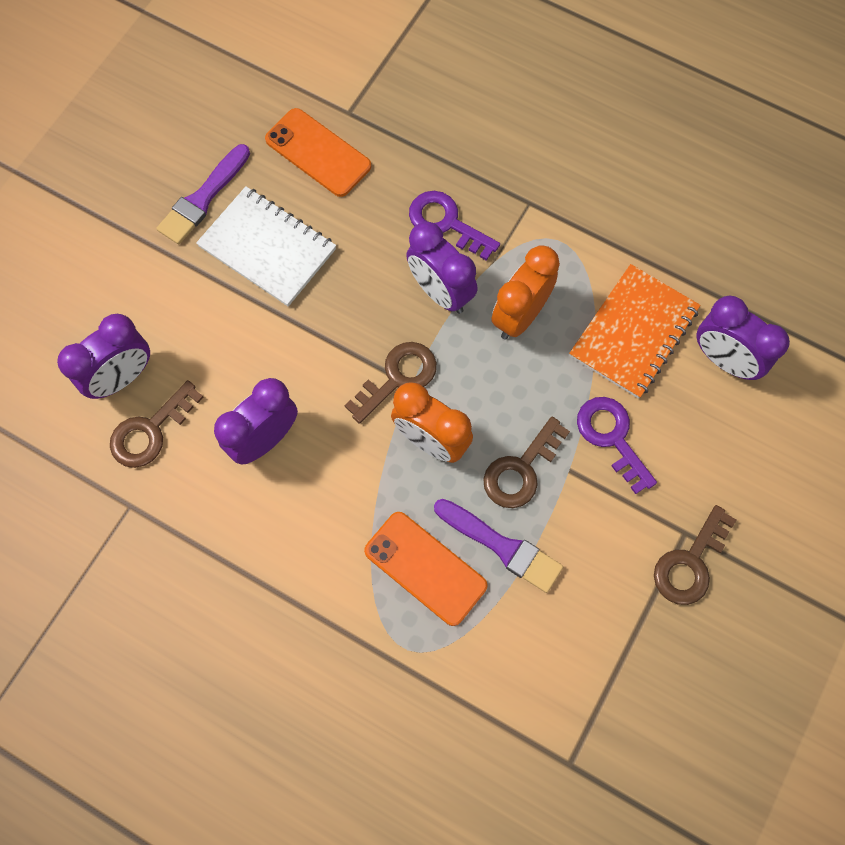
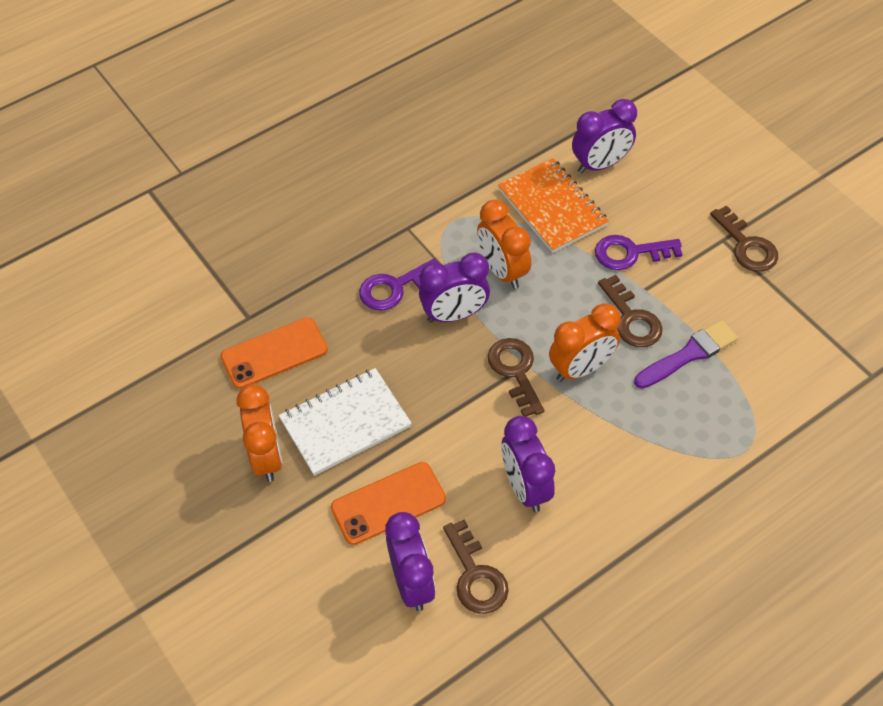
camera: 65 degrees left, 15 degrees down
purple brush [157,144,250,245] -> orange clock [237,384,283,482]
orange phone [364,512,488,626] -> orange phone moved to [331,462,446,545]

